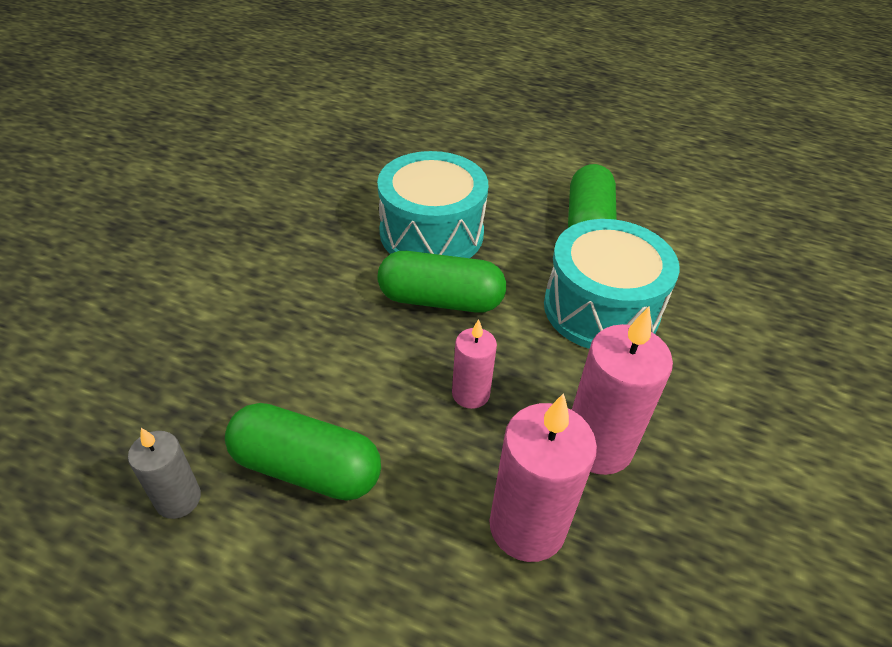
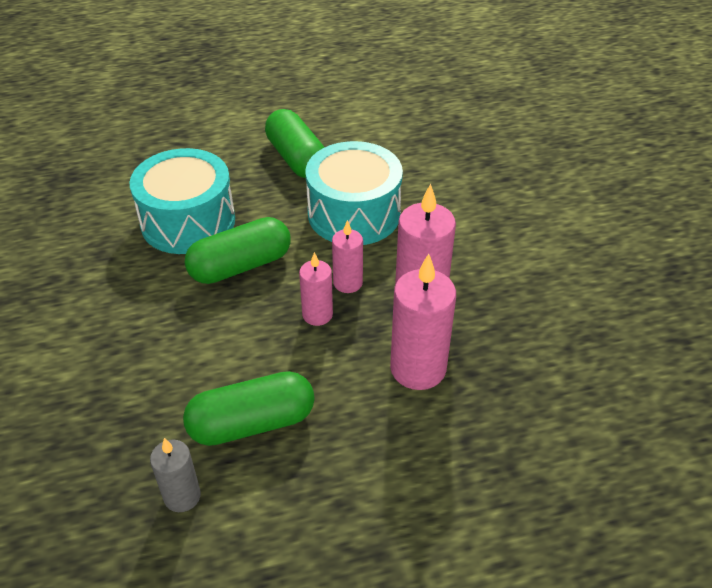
camera: 35 degrees left, 0 degrees up
none -> pink candle [332,220,363,293]

